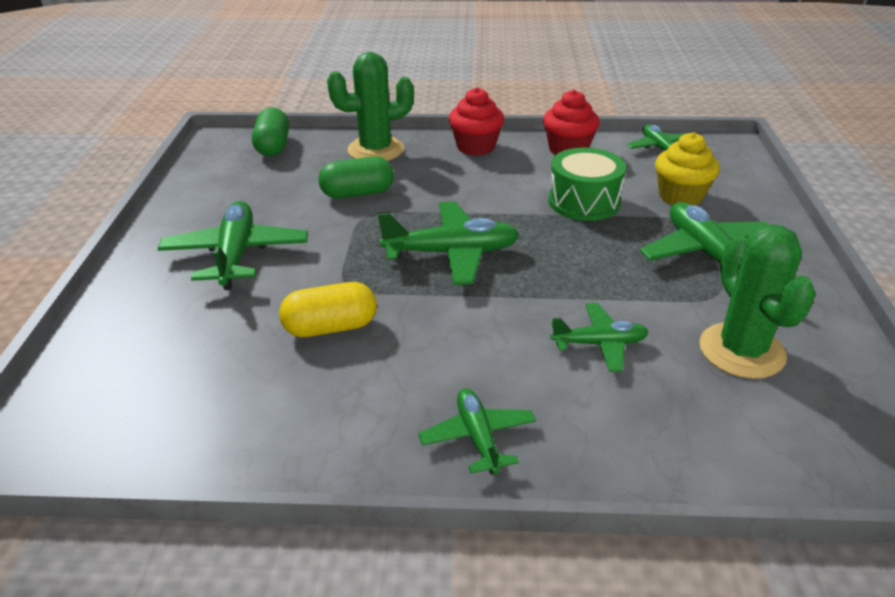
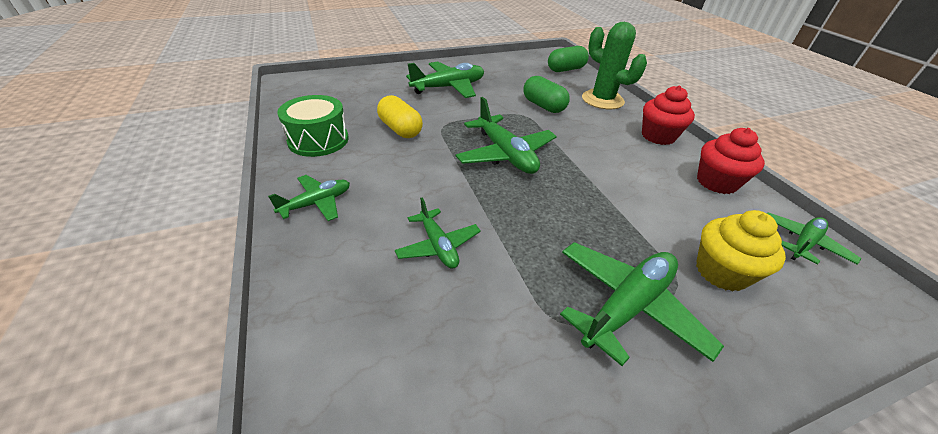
camera: 65 degrees right, 5 degrees up
green drum [548,148,626,221] -> green drum moved to [277,95,349,157]
green cactus [700,225,816,379] -> none

